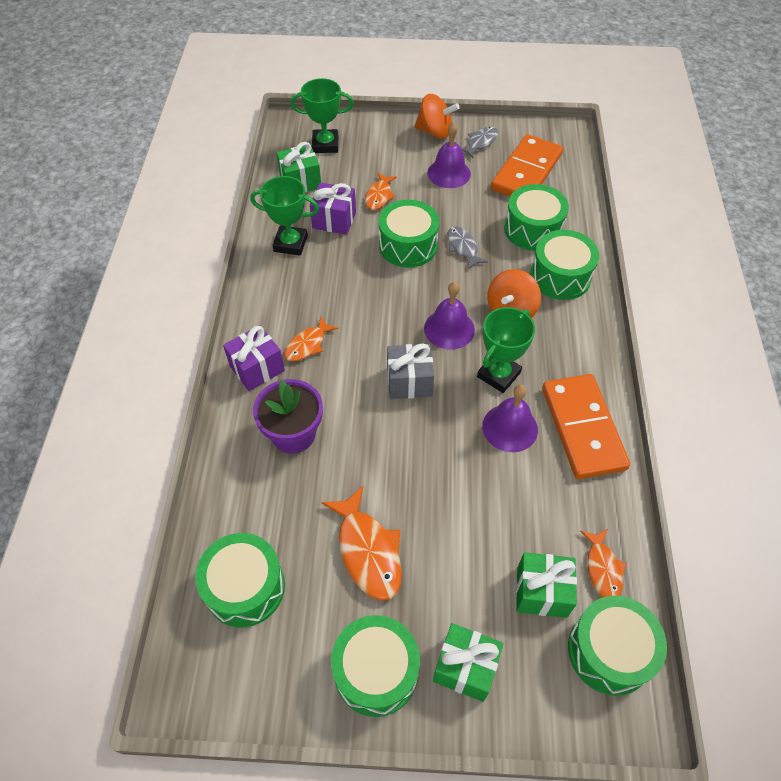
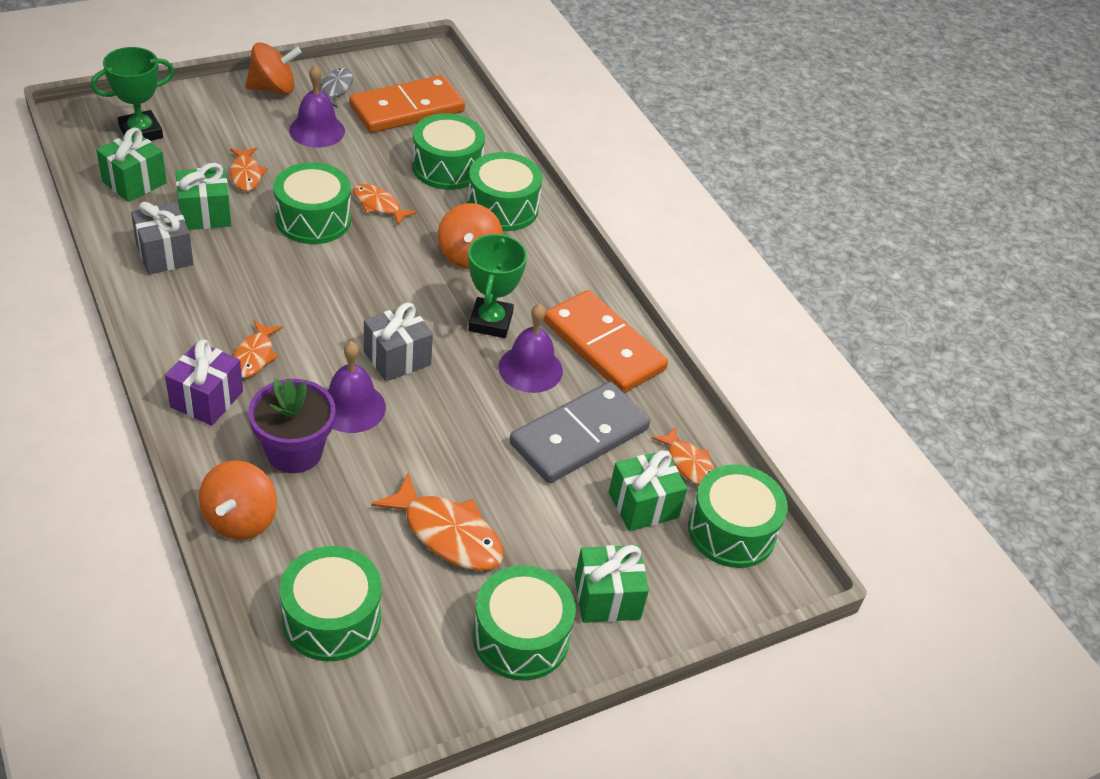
camera: 35 degrees left, 10 degrees down
green trophy [250,176,319,256] -> grey gift [131,201,193,274]
purple gift [310,182,356,235] -> green gift [176,163,231,230]
purple bell [424,282,475,350] -> purple bell moved to [327,341,386,433]
grey fish [447,226,488,269] -> orange fish [353,184,417,226]
orange domino [491,134,563,196] -> orange domino turned 60 degrees clockwise [349,75,465,133]
none -> orange spinning top [199,460,277,540]
none -> grey domino [509,381,650,483]

